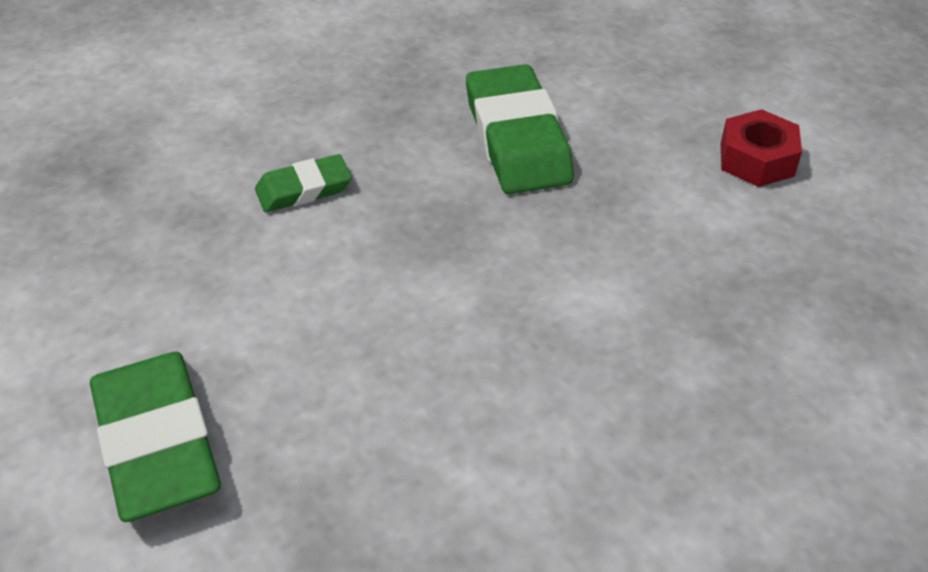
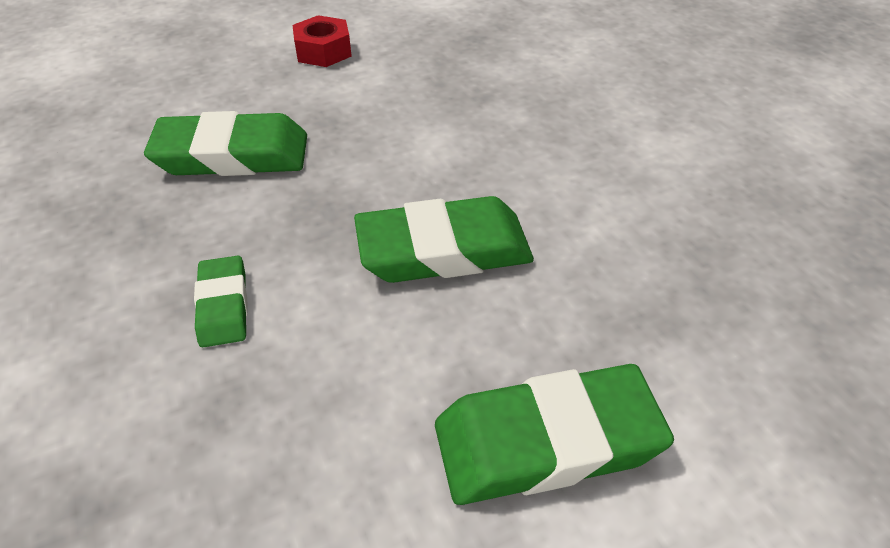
camera: 80 degrees left, 0 degrees up
none -> green eraser [354,196,534,283]

